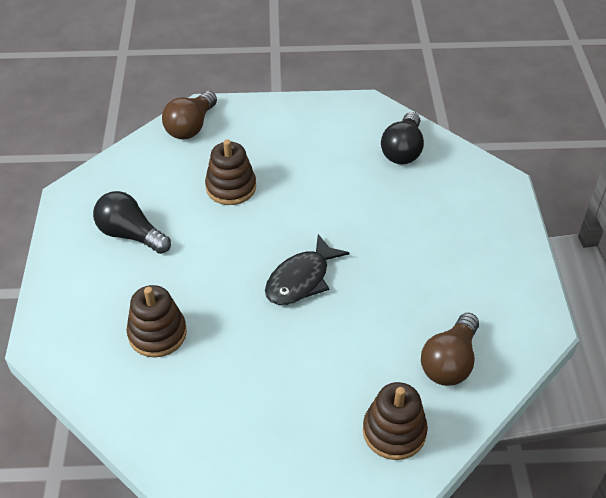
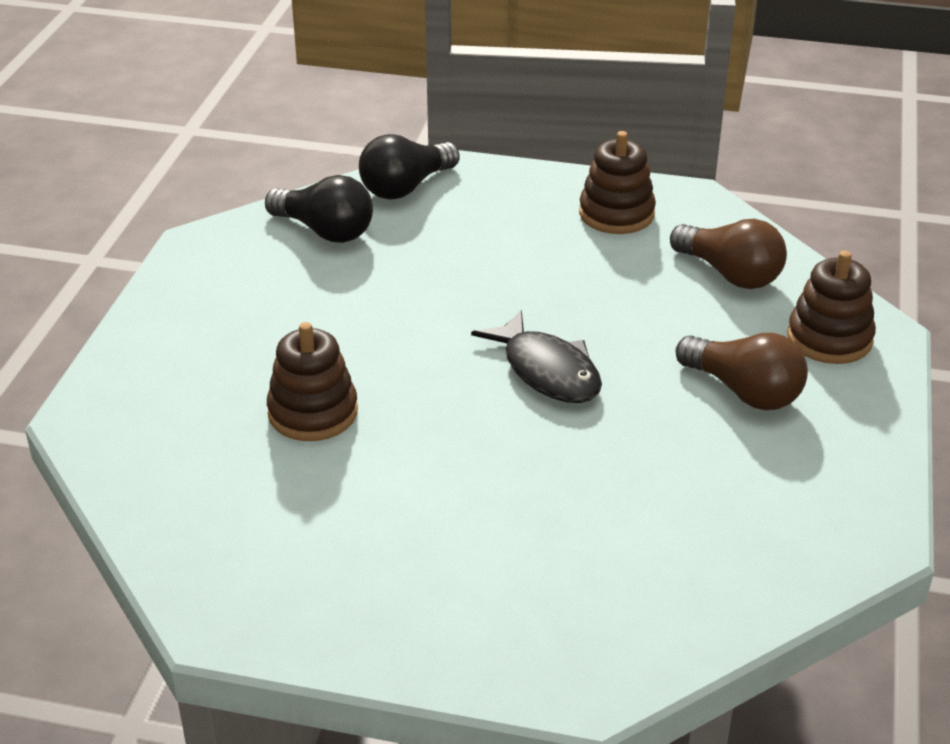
camera: 75 degrees left, 10 degrees down
black light bulb [93,191,171,254] -> black light bulb moved to [359,134,460,200]
brown stacking toy [127,285,187,358] -> brown stacking toy moved to [579,131,656,234]
brown light bulb [162,91,217,139] -> brown light bulb moved to [676,333,808,410]

